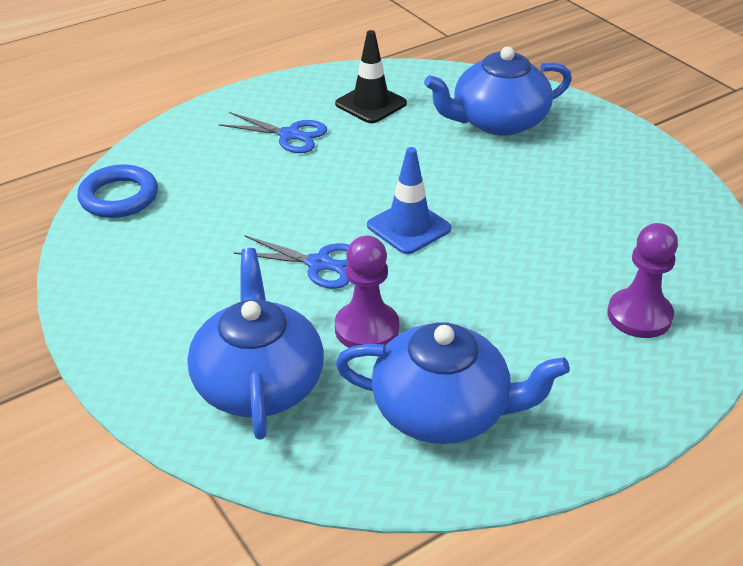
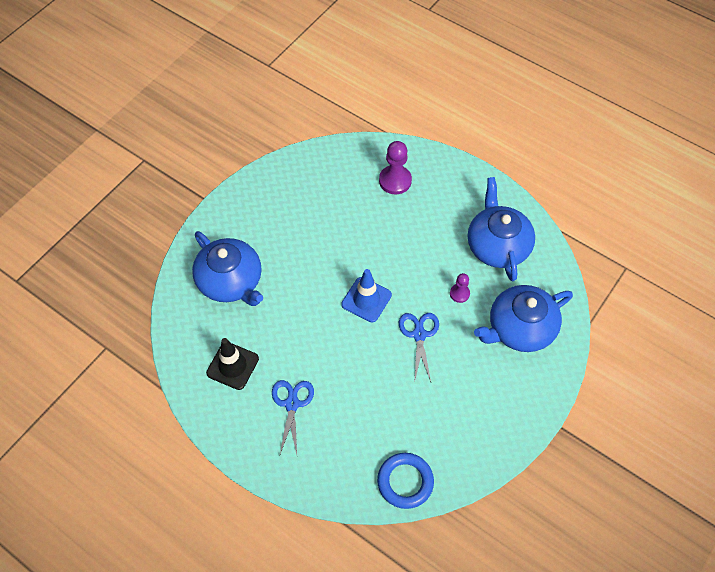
camera: 110 degrees left, 20 degrees up
purple pawn [335,236,399,348] -> purple pawn [450,273,470,303], size x0.57

